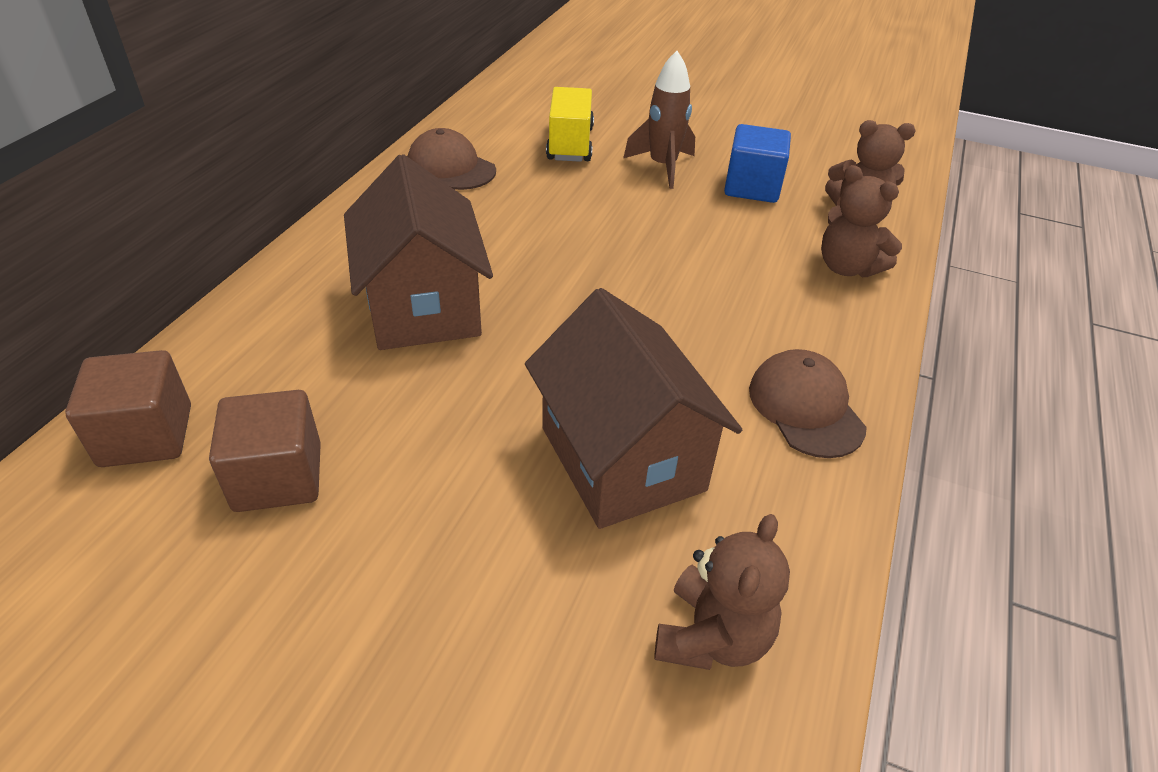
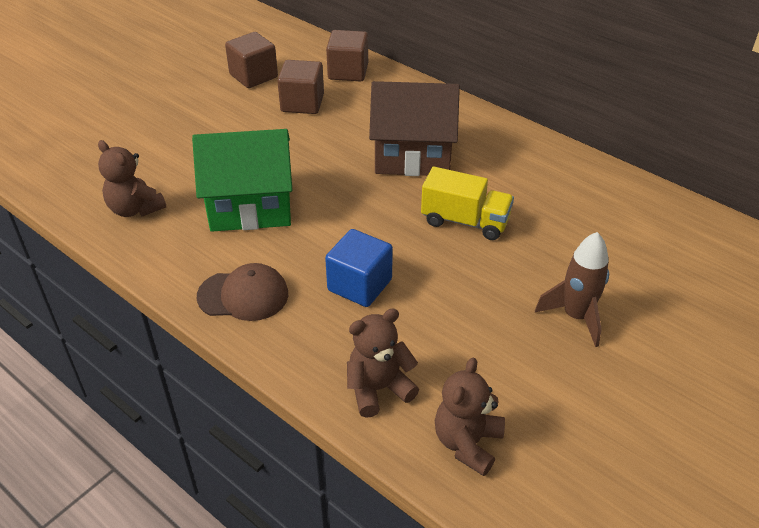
camera: 110 degrees right, 0 degrees up
brown cap [407,128,496,190] -> none
brown house [525,288,742,529] -> green house [192,129,292,232]
yellow truck [546,87,594,162] -> yellow truck moved to [421,167,514,240]
blue cube [724,124,791,203] -> blue cube moved to [325,229,393,307]
none -> brown cube [225,32,278,88]

